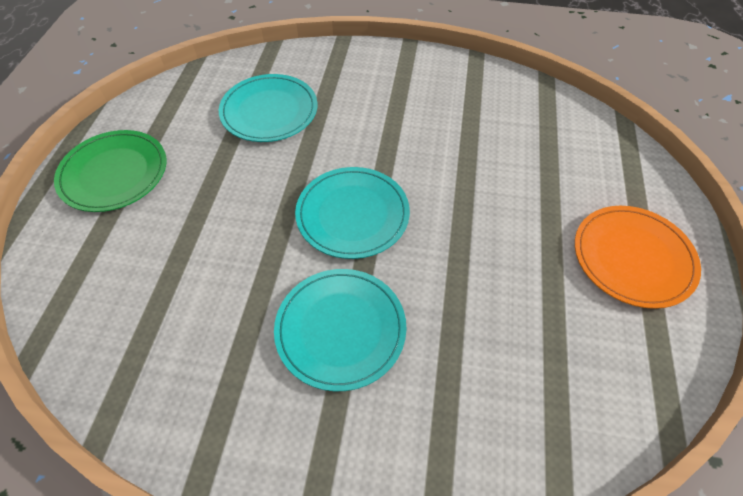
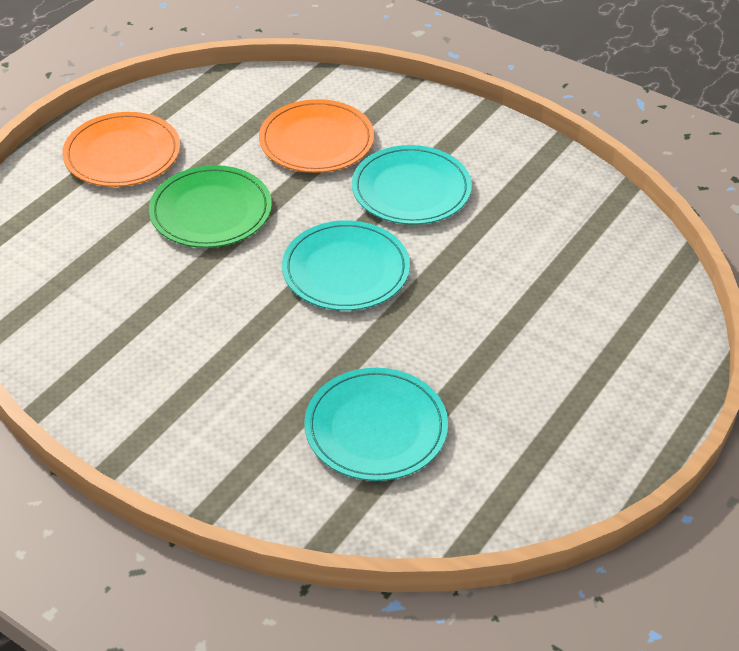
camera: 155 degrees left, 10 degrees down
green plate [54,130,166,212] -> green plate moved to [149,165,272,248]
none -> orange plate [259,99,374,173]

